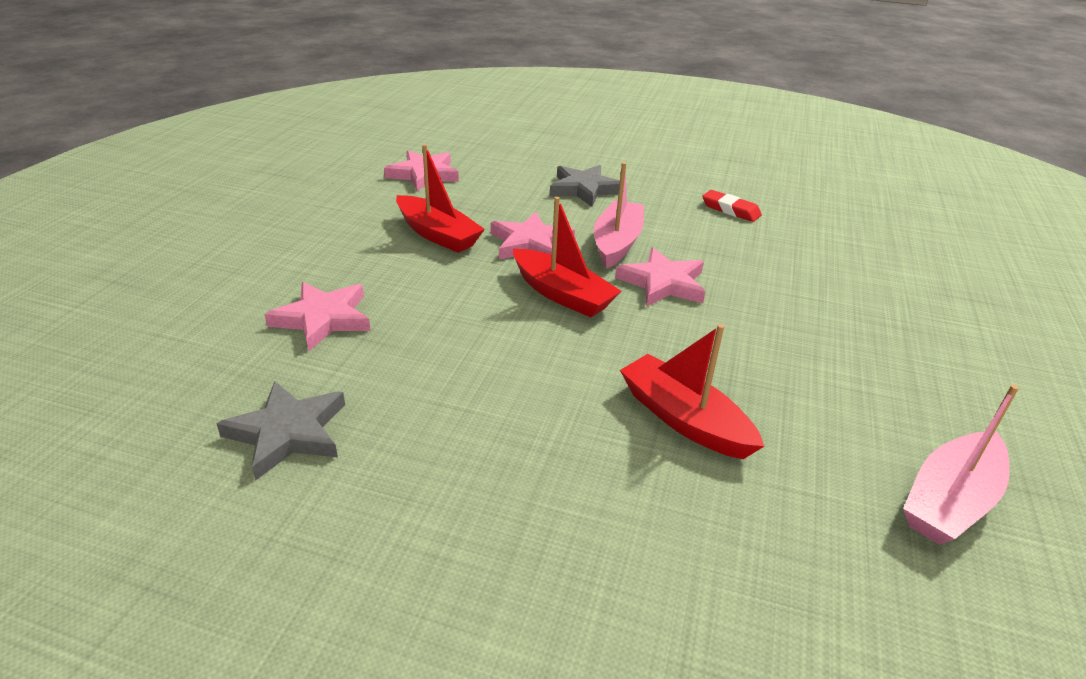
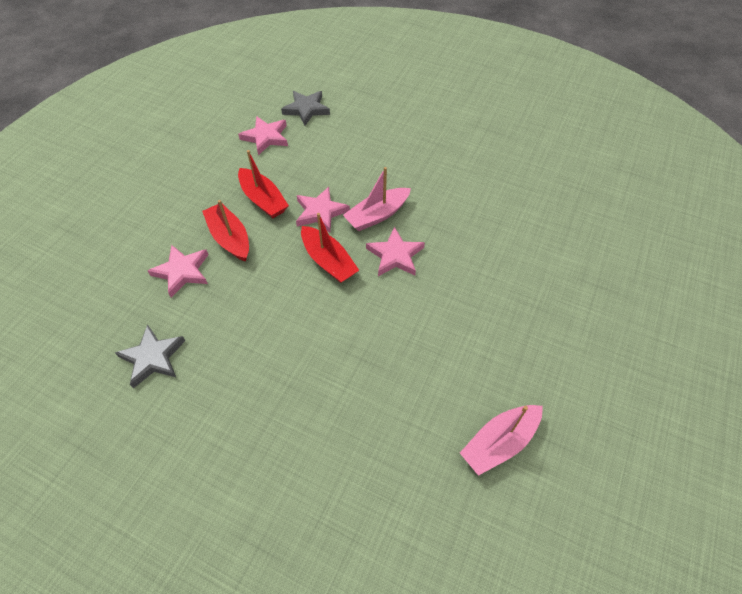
camera: 10 degrees right, 20 degrees up
grey star [550,165,620,207] -> grey star moved to [281,91,330,125]
pink boat [594,162,644,269] -> pink boat turned 150 degrees counterclockwise [343,167,411,231]
red boat [620,324,764,459] -> red boat moved to [202,200,249,262]
red eraser [702,190,762,222] -> none

